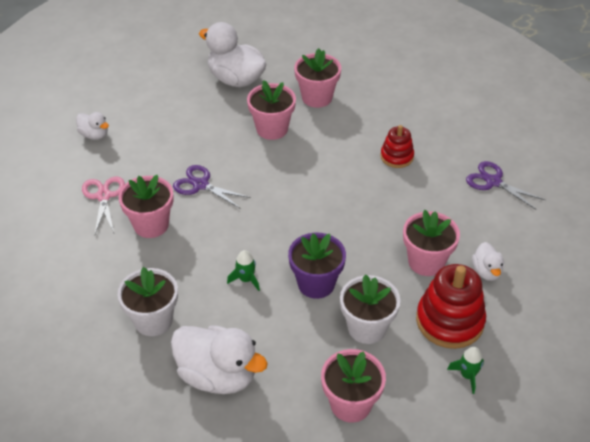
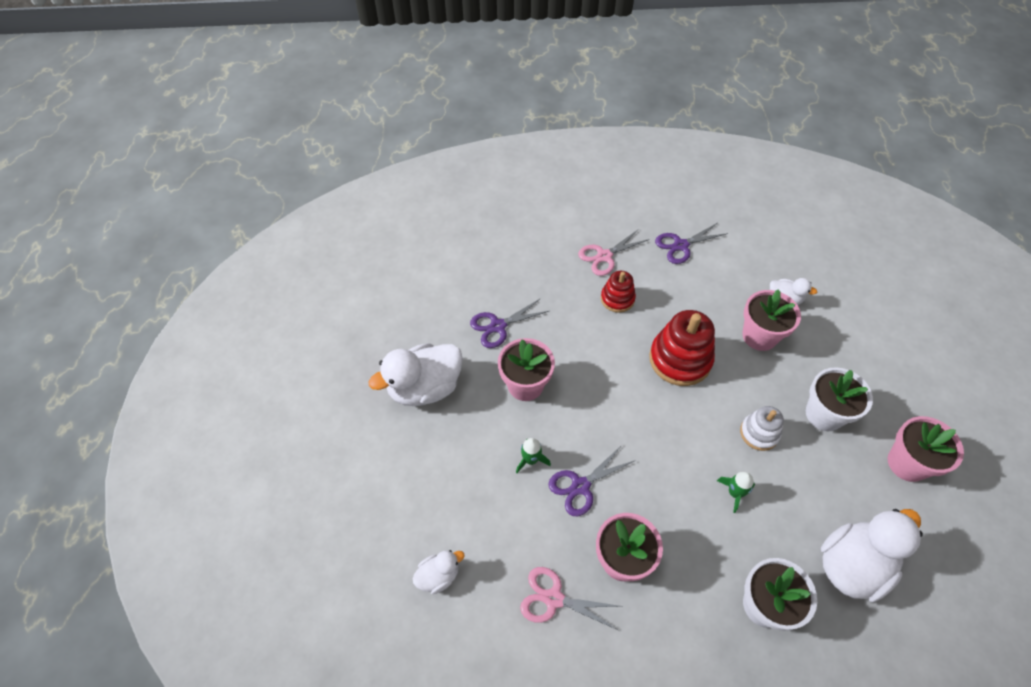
camera: 65 degrees left, 10 degrees up
purple flower pot [288,233,346,299] -> white stacking toy [740,406,784,451]
pink flower pot [294,48,341,108] -> purple scissors [470,298,549,348]
red stacking toy [416,264,486,349] -> red stacking toy moved to [649,310,715,386]
green rocket [447,347,484,394] -> green rocket moved to [516,438,551,473]
none -> pink scissors [578,229,650,276]

